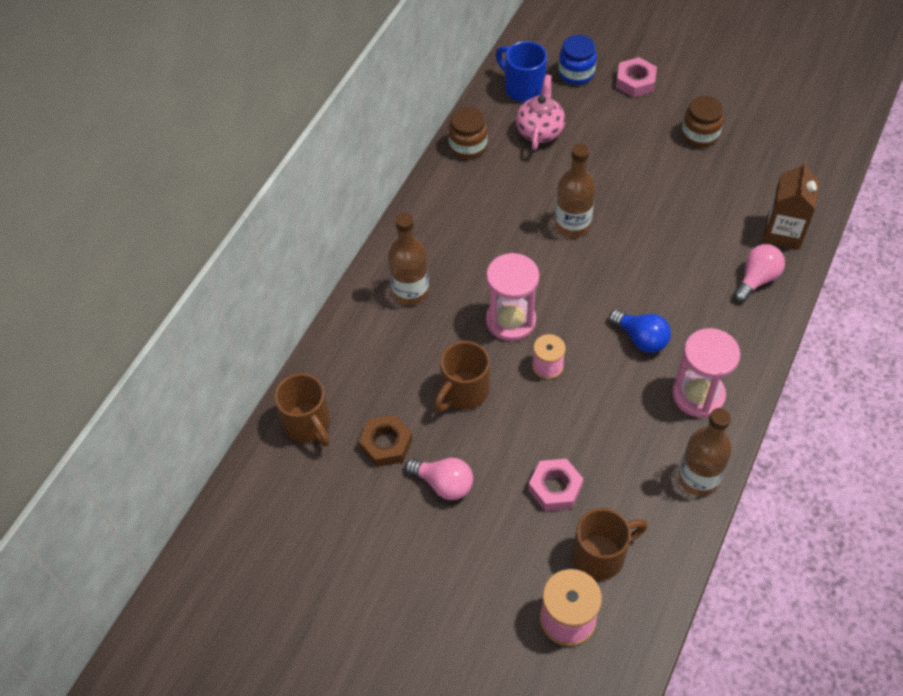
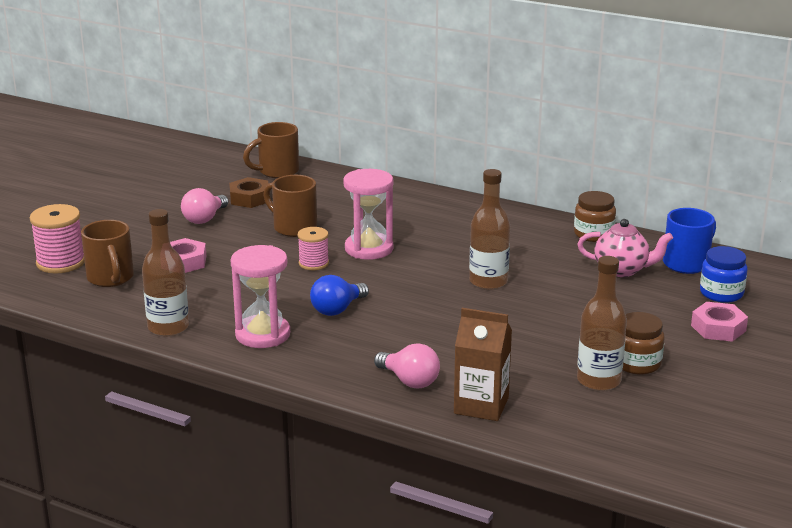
camera: 90 degrees right, 30 degrees down
brown bottle [388,213,429,306] -> brown bottle moved to [577,256,627,391]

